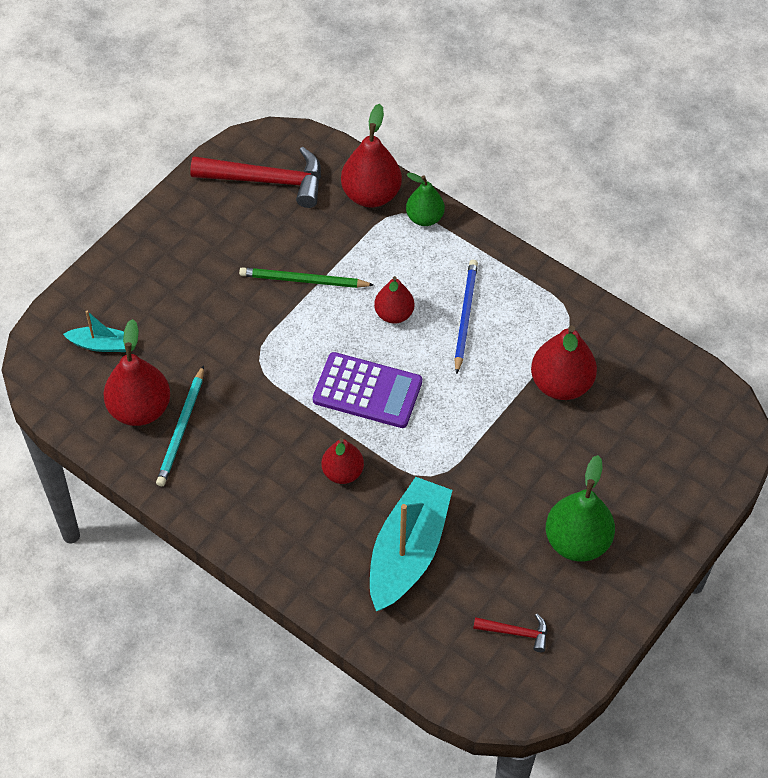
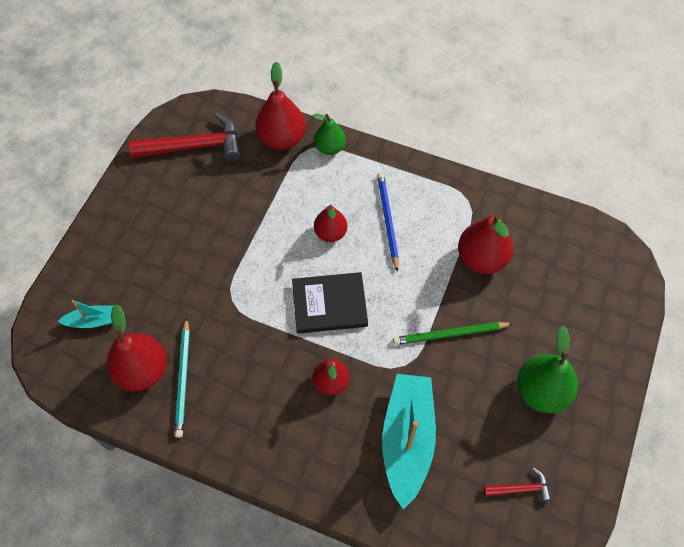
camera: 15 degrees left, 5 degrees up
green pencil [239,267,374,288] -> green pencil moved to [393,322,513,345]
purple calculator [313,352,422,428] -> black book [292,272,368,334]

